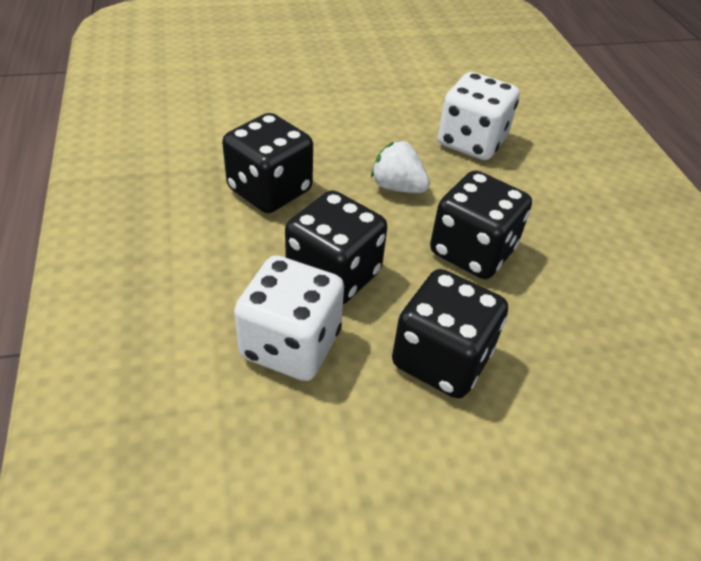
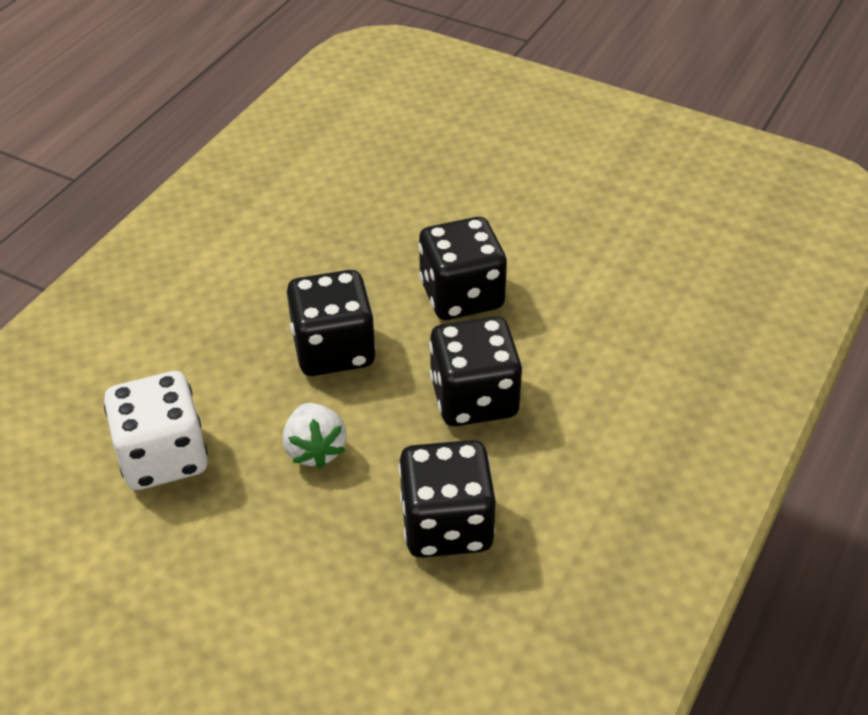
camera: 135 degrees left, 0 degrees up
white dice [234,255,344,381] -> none

